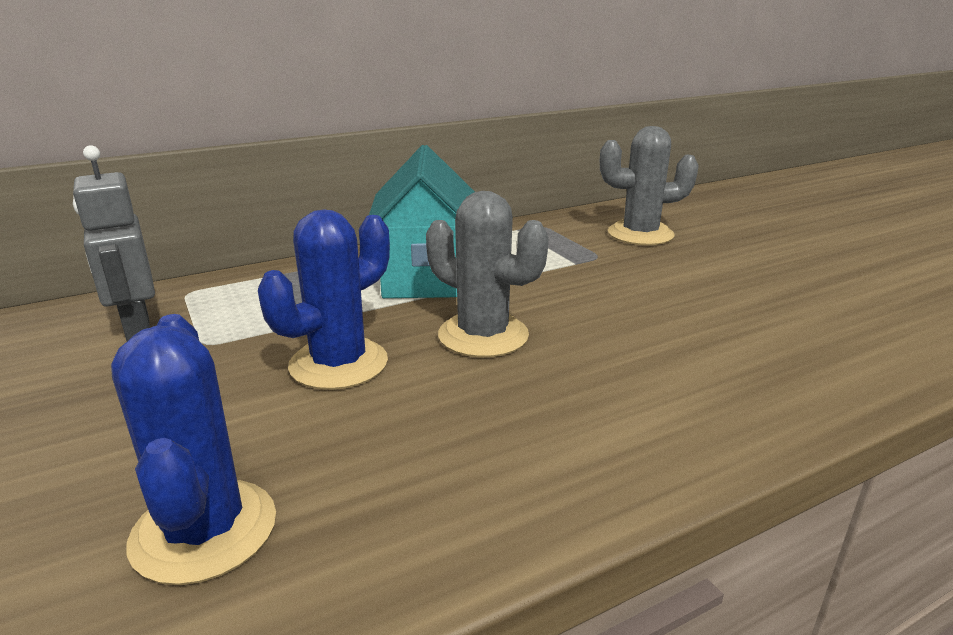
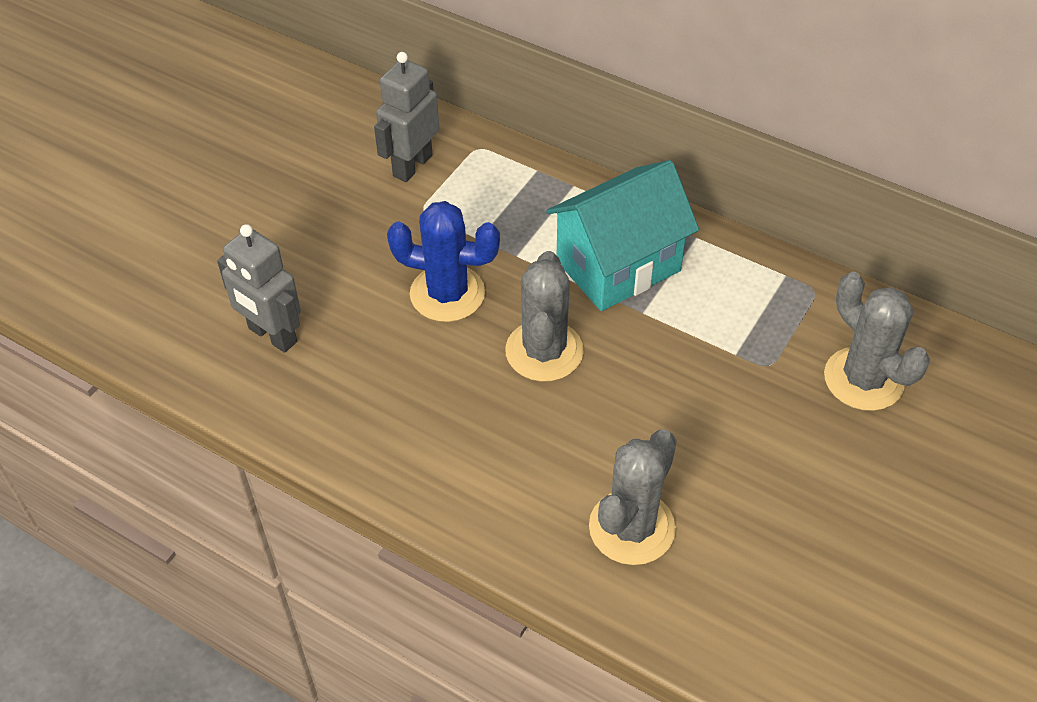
camera: 60 degrees right, 25 degrees up
blue cactus [111,314,276,585] -> grey robot [217,224,301,353]
none -> grey cactus [589,429,677,565]

